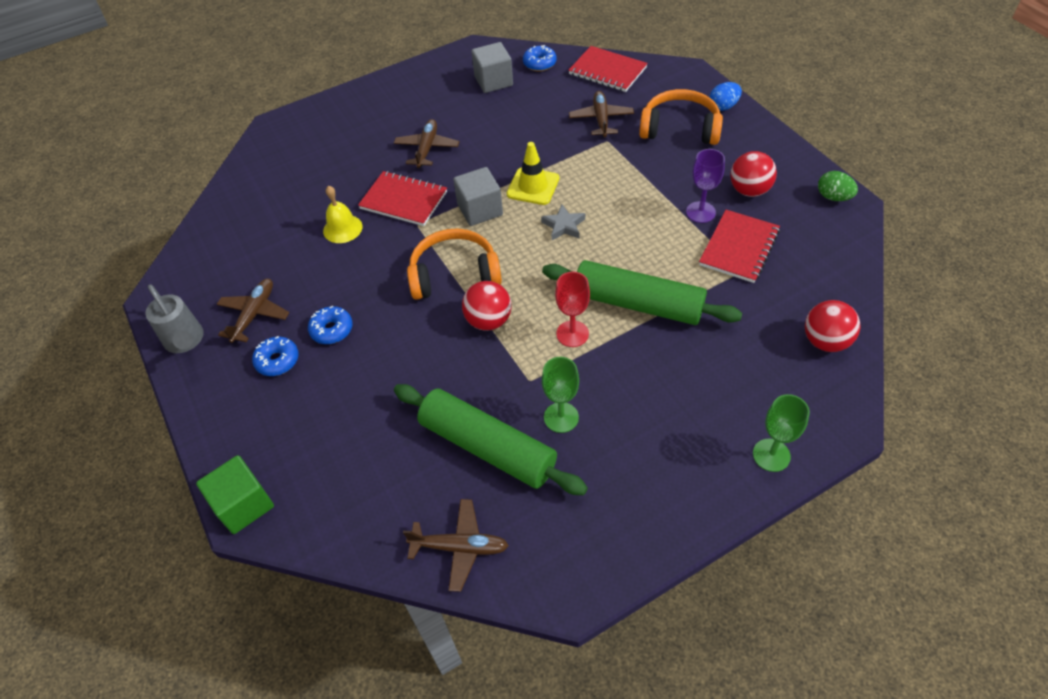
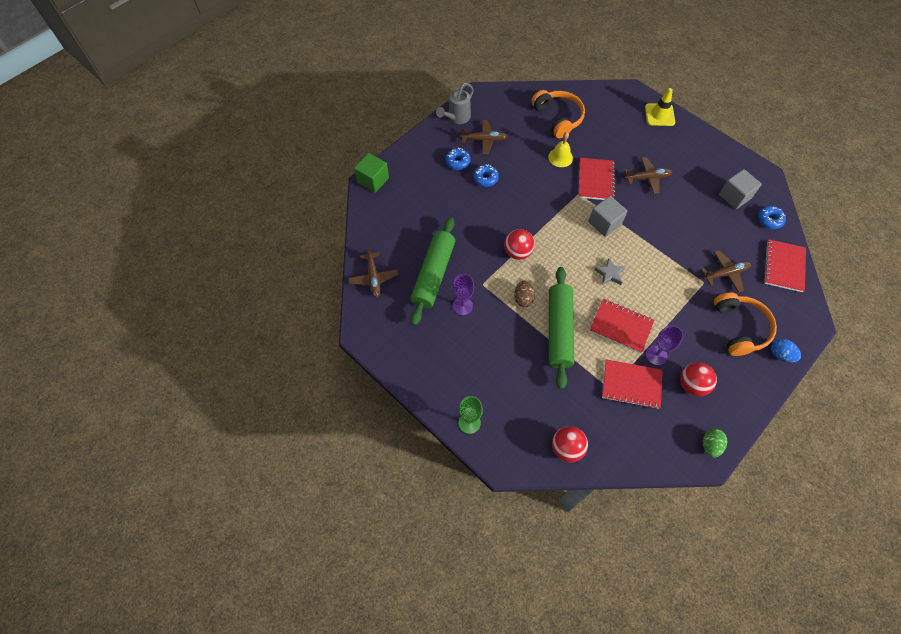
camera: 70 degrees right, 10 degrees up
orange headphones [407,228,502,300] -> orange headphones moved to [531,90,585,138]
yellow traffic cone [507,142,559,205] -> yellow traffic cone moved to [645,88,675,126]
green goblet [542,357,579,433] -> purple goblet [453,274,474,315]
red goblet [555,272,590,347] -> brown egg [514,281,535,307]
none -> red notebook [590,299,654,353]

